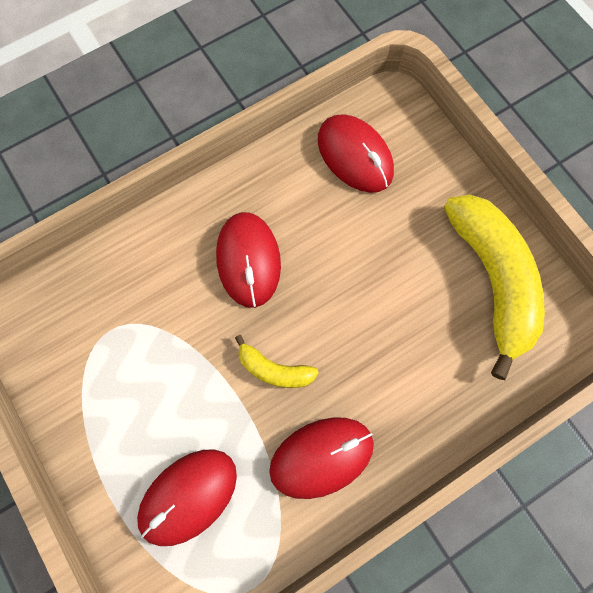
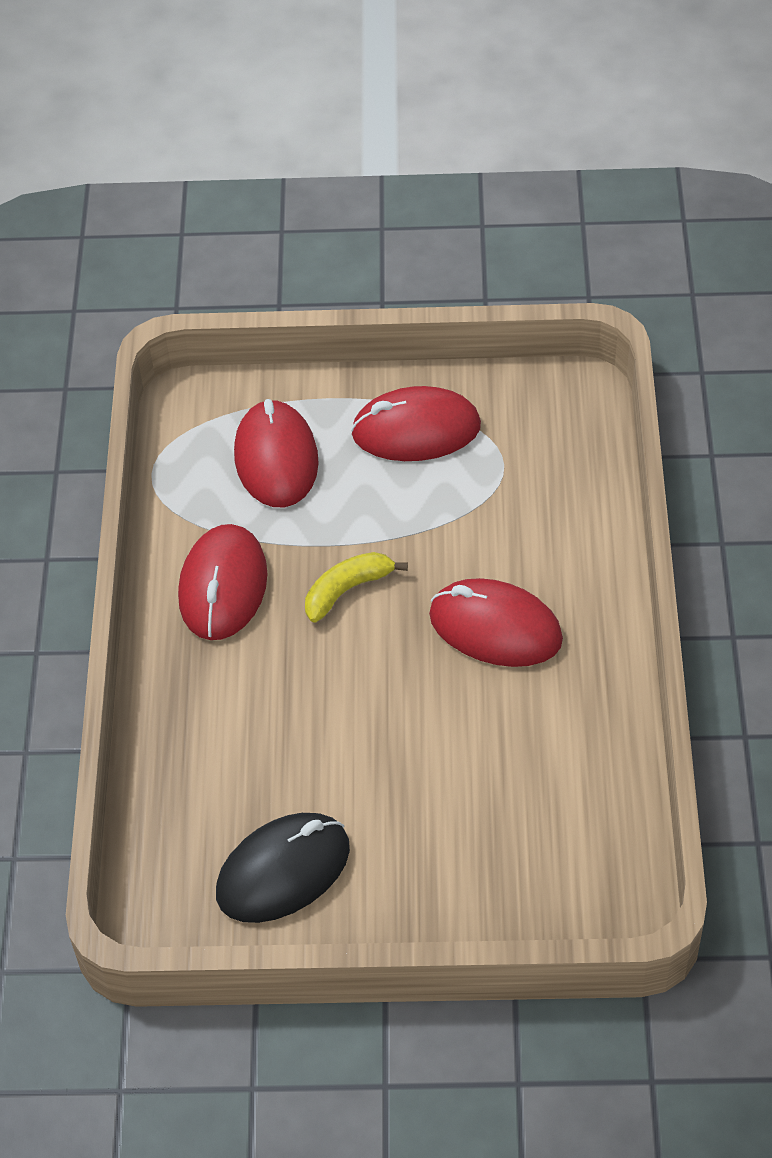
camera: 125 degrees right, 20 degrees down
red mouse [318,114,394,193] -> red mouse moved to [351,386,481,461]
yellow banana [444,195,545,380] -> black mouse [216,813,350,923]

